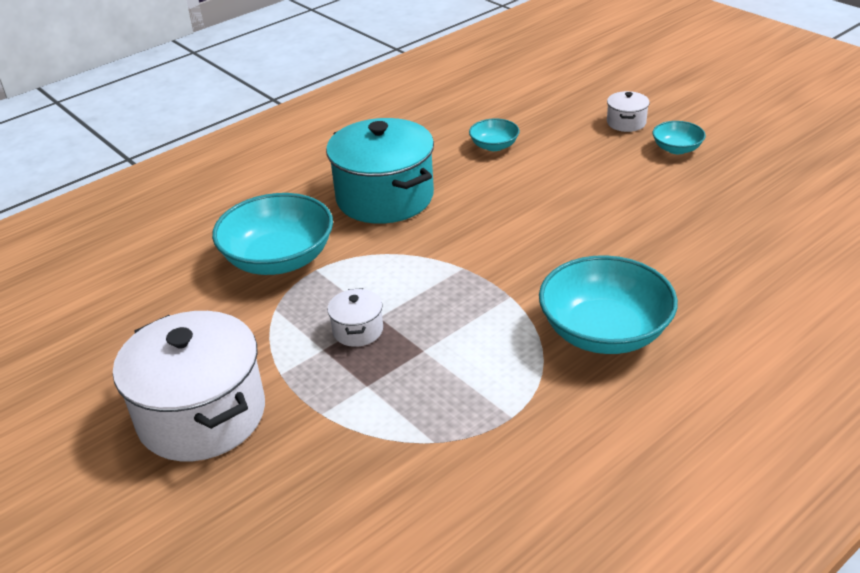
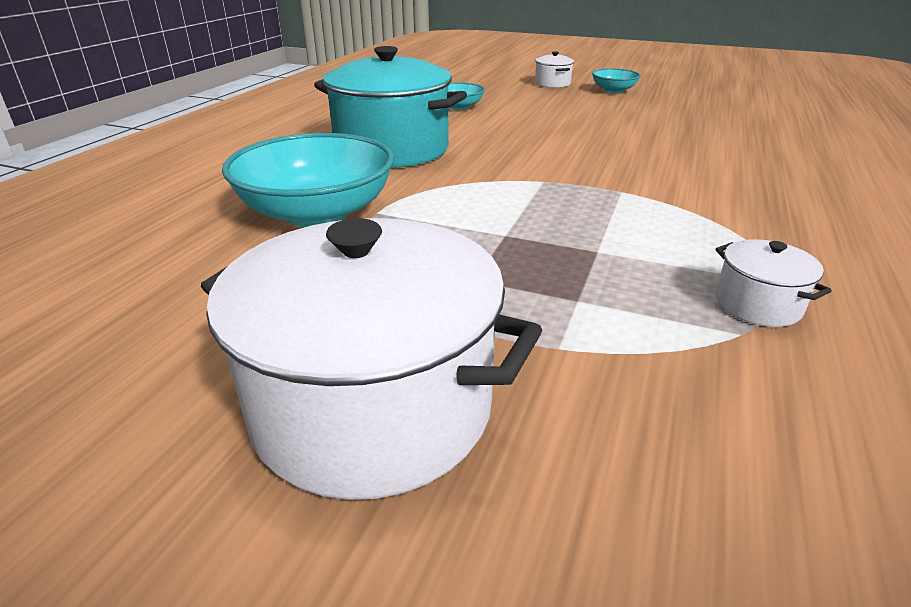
camera: 30 degrees left, 5 degrees down
white pot [327,288,383,347] -> white pot moved to [715,239,832,327]
turquoise bowl [539,255,678,354] -> none

